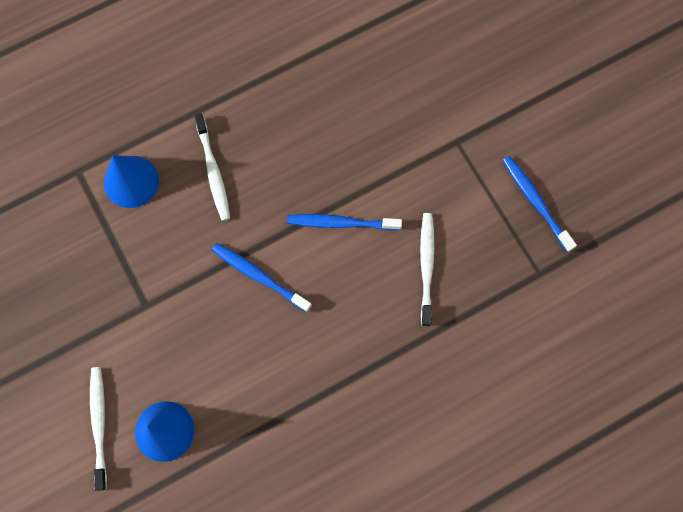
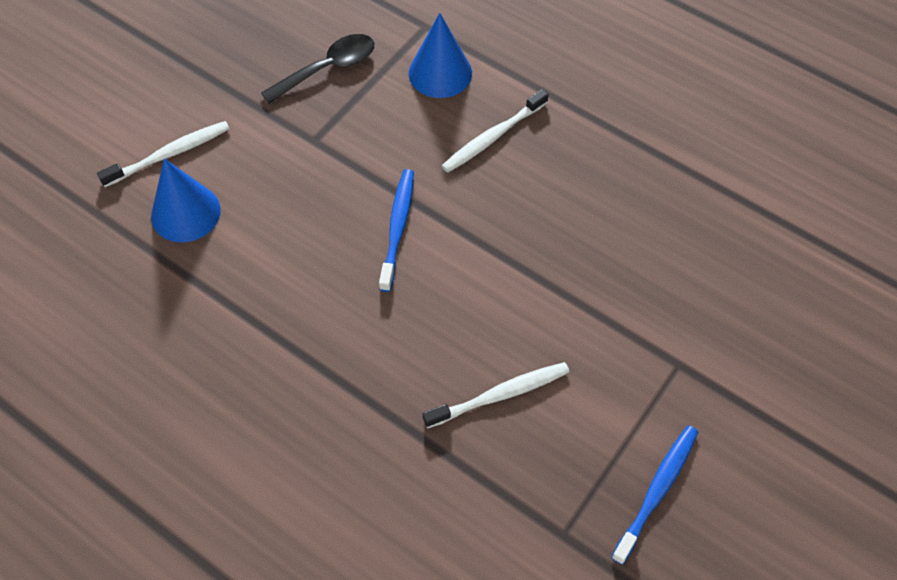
camera: 65 degrees right, 15 degrees down
blue toothbrush [287,214,402,230] -> none
none -> black spoon [261,34,374,104]

